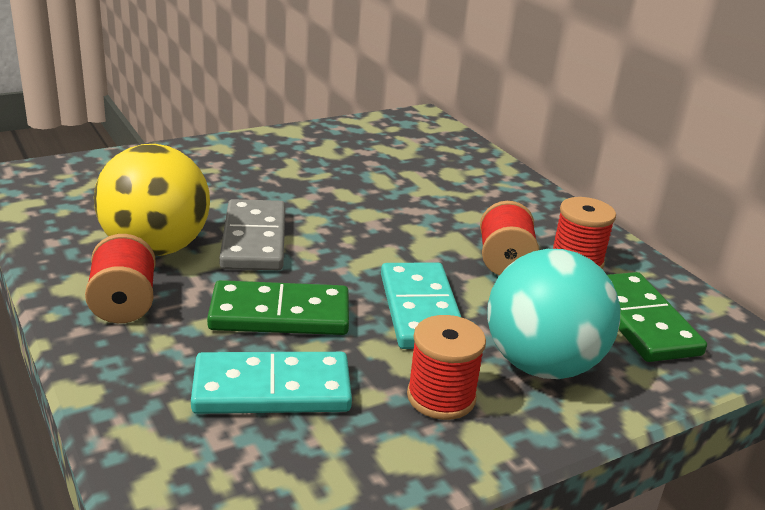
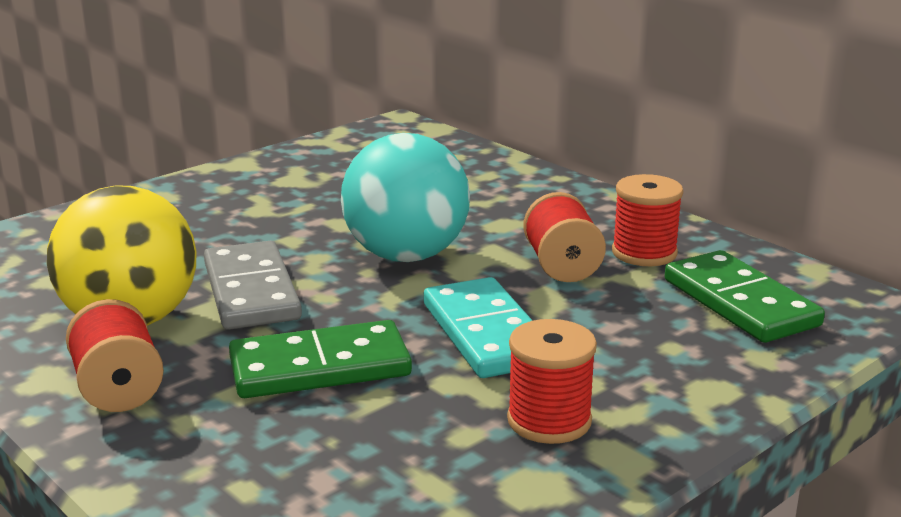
camera: 10 degrees left, 5 degrees down
turquoise domino [191,352,352,414] -> none
turquoise ball [487,249,620,379] -> turquoise ball moved to [341,133,470,262]

